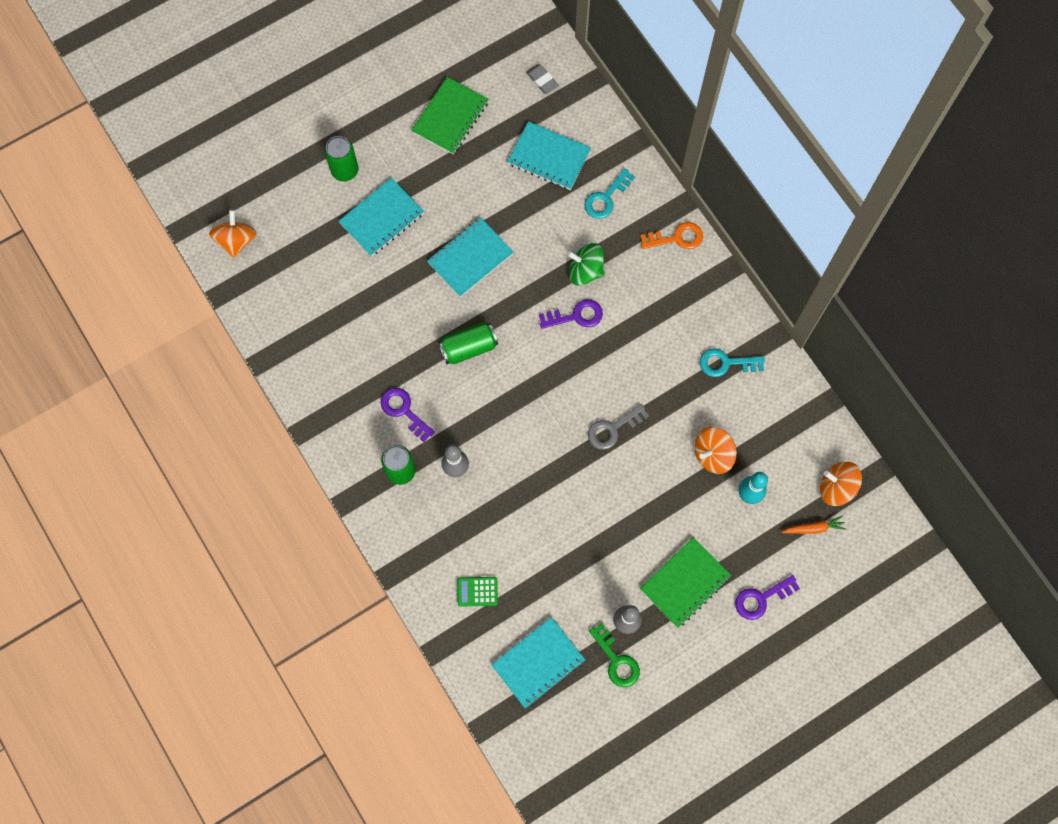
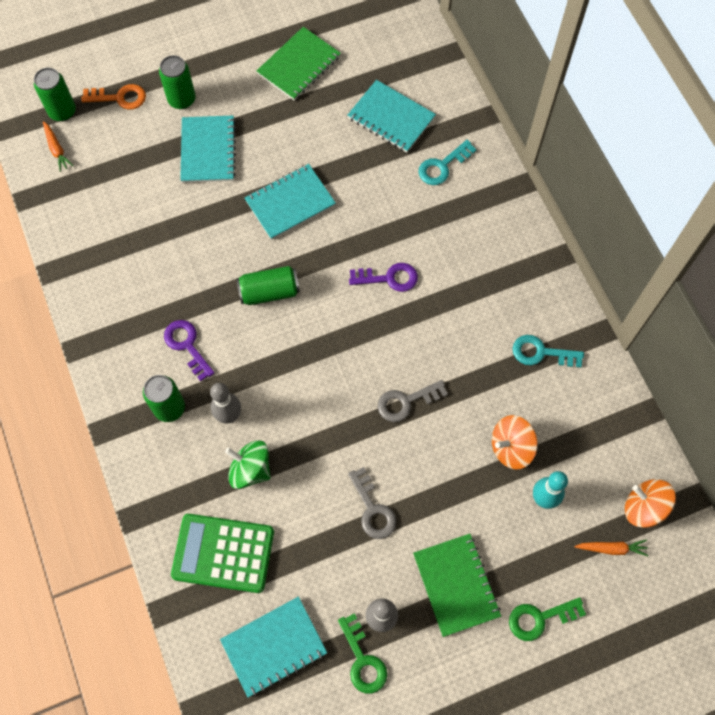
camera: 10 degrees right, 5 degrees down
orange spinning top [209,210,256,258] -> orange carrot [43,121,73,172]
turquoise notebook [338,177,424,257] -> turquoise notebook turned 60 degrees counterclockwise [180,116,236,183]
green calculator [457,577,498,607] -> green calculator [171,514,274,593], size x2.07
grey eraser [526,64,559,94] -> none
green spinning top [567,243,605,286] -> green spinning top moved to [225,440,271,489]
orange key [640,222,703,249] -> orange key moved to [81,84,146,110]
green notebook [640,537,732,628] -> green notebook turned 75 degrees counterclockwise [413,534,501,637]
purple key [735,575,800,620] -> green key [509,597,586,641]
none -> green can [34,68,76,121]
none -> grey key [348,467,396,539]

